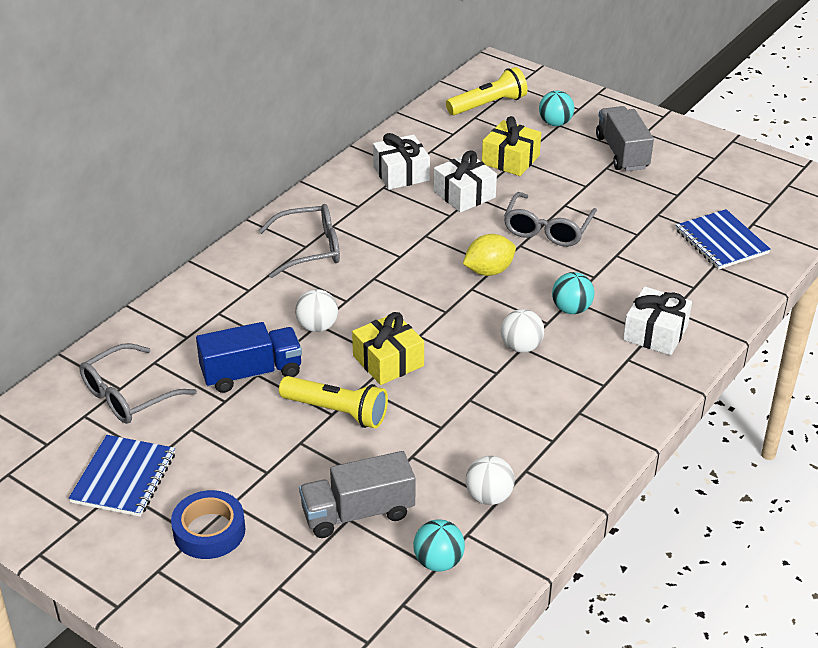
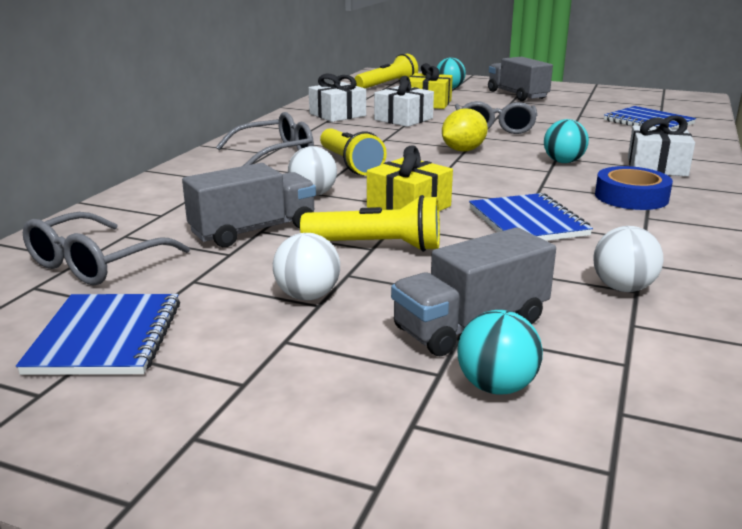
camera: 15 degrees left, 15 degrees down
blue tape [171,490,245,559] -> blue tape moved to [595,166,673,210]
blue truck [196,322,302,393] -> grey truck [182,163,316,247]
turquoise ball [413,519,465,571] -> turquoise ball moved to [458,310,543,394]
white ball [501,309,544,353] -> white ball moved to [273,233,340,300]
none -> yellow flashlight [320,128,387,175]
none -> blue notebook [469,193,593,241]

